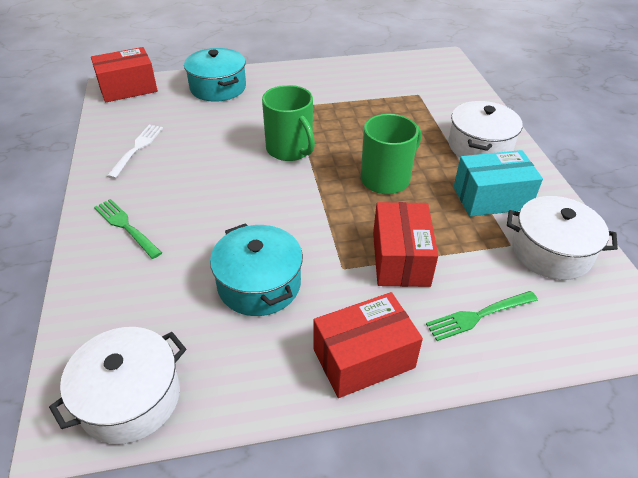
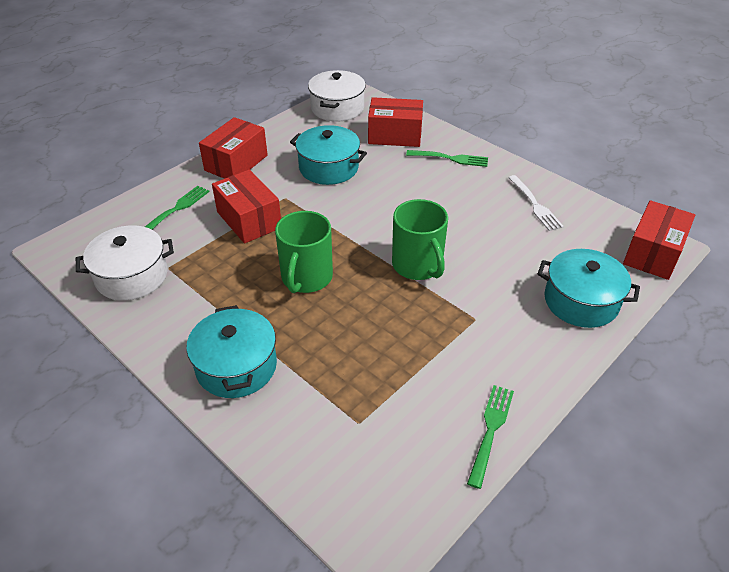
camera: 145 degrees right, 0 degrees up
green mug [262,85,315,161] -> green mug turned 135 degrees counterclockwise [392,199,448,280]
white pot [448,101,523,157] -> turquoise pot [186,305,277,398]
turquoise box [453,150,543,217] -> none
none -> red box [368,97,423,147]
none -> green fork [467,385,514,489]

